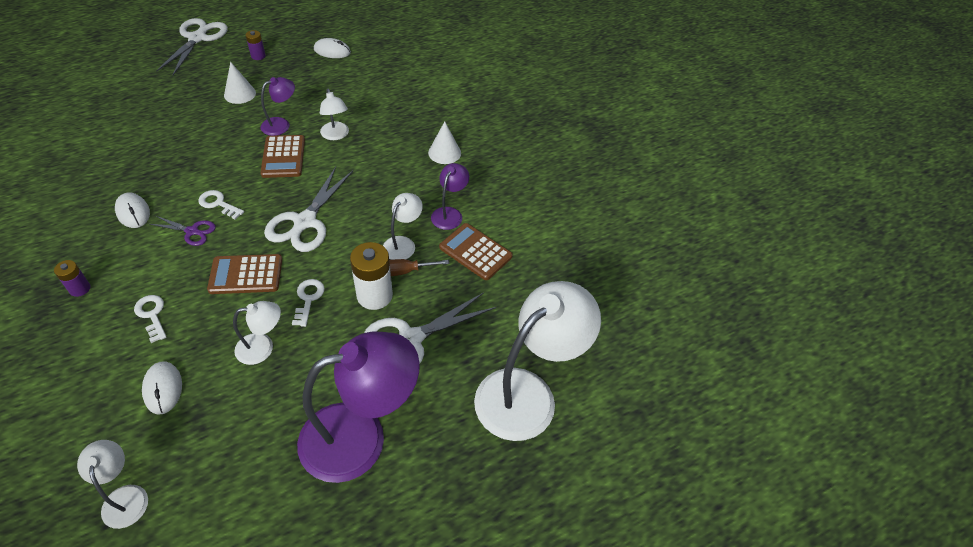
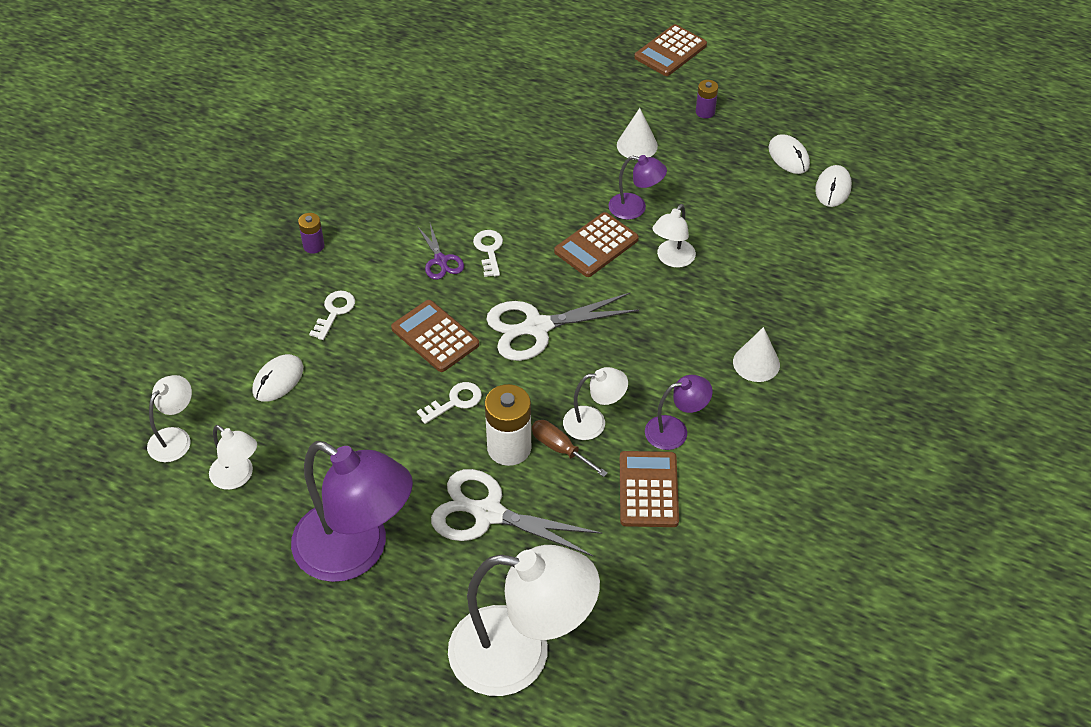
camera: 55 degrees right, 0 degrees up
white mouse [115,192,150,228] -> white mouse moved to [815,165,852,207]
white scissors [156,18,228,75] -> brown calculator [634,24,707,76]
white lamp [233,301,281,365] -> white lamp moved to [209,425,257,490]

